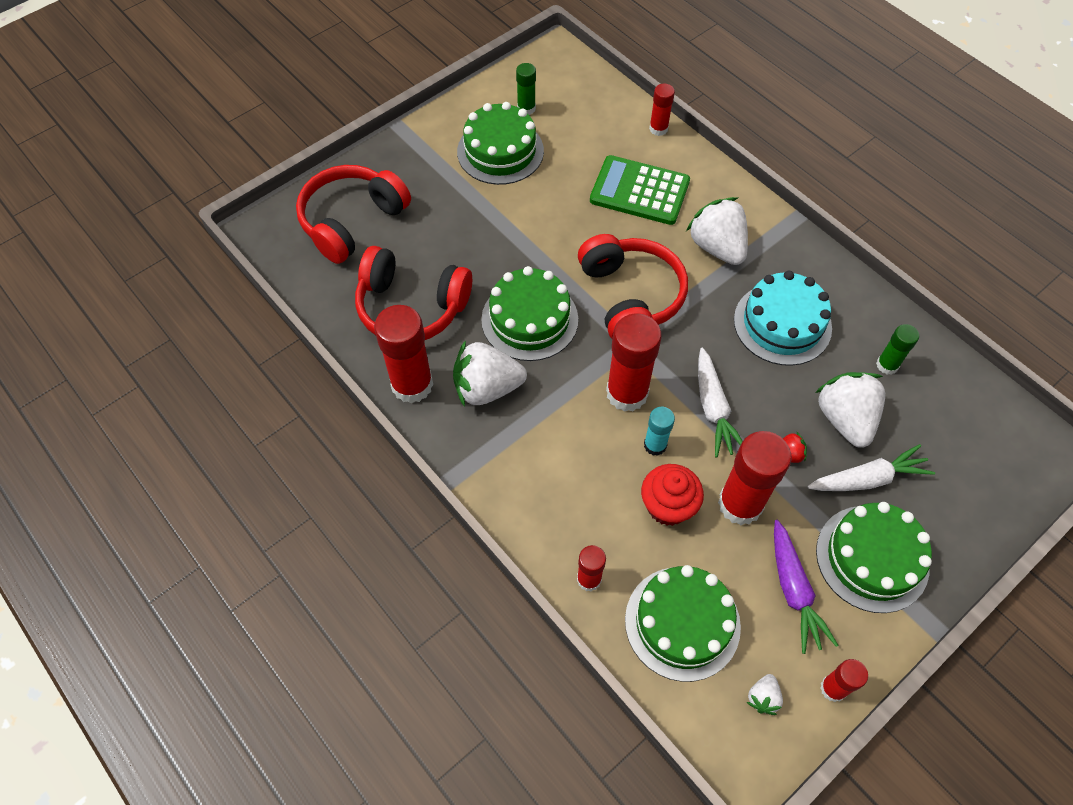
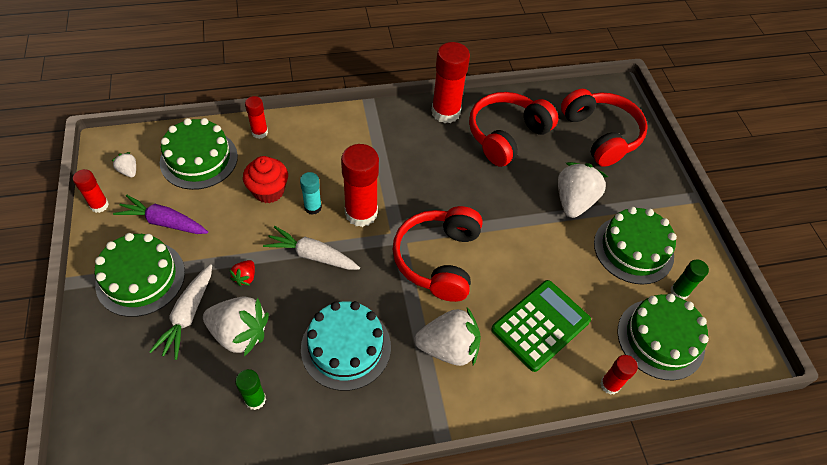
camera: 115 degrees right, 5 degrees down
white strawberry [453,340,527,407] -> white strawberry moved to [558,162,608,218]
green cake [481,266,578,361] -> green cake moved to [617,294,709,380]
red headphones [578,234,688,339] -> red headphones turned 90 degrees clockwise [393,206,483,302]
red glue stick [718,431,792,525] -> none

